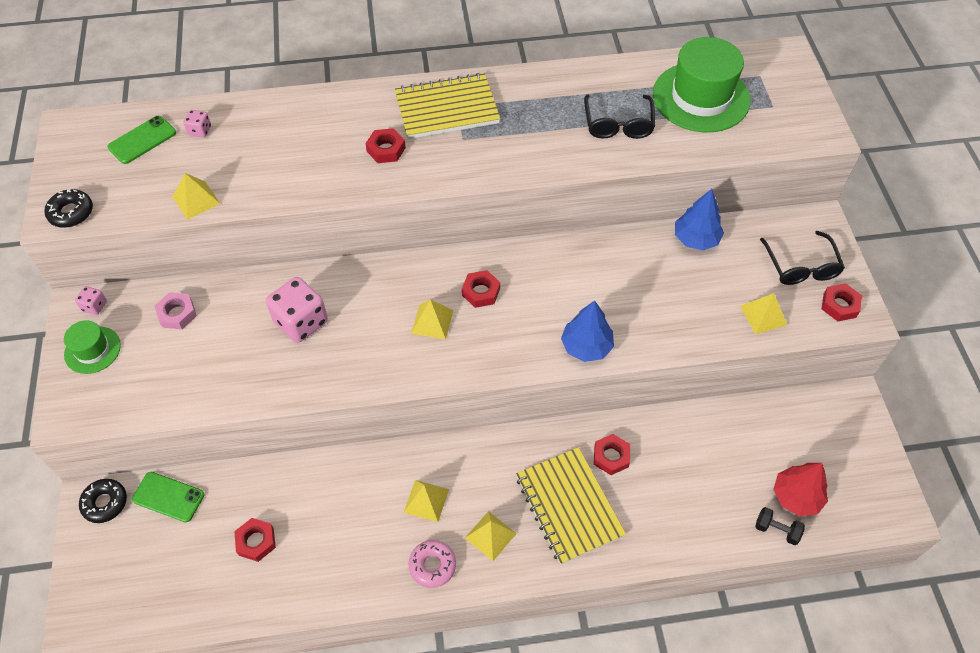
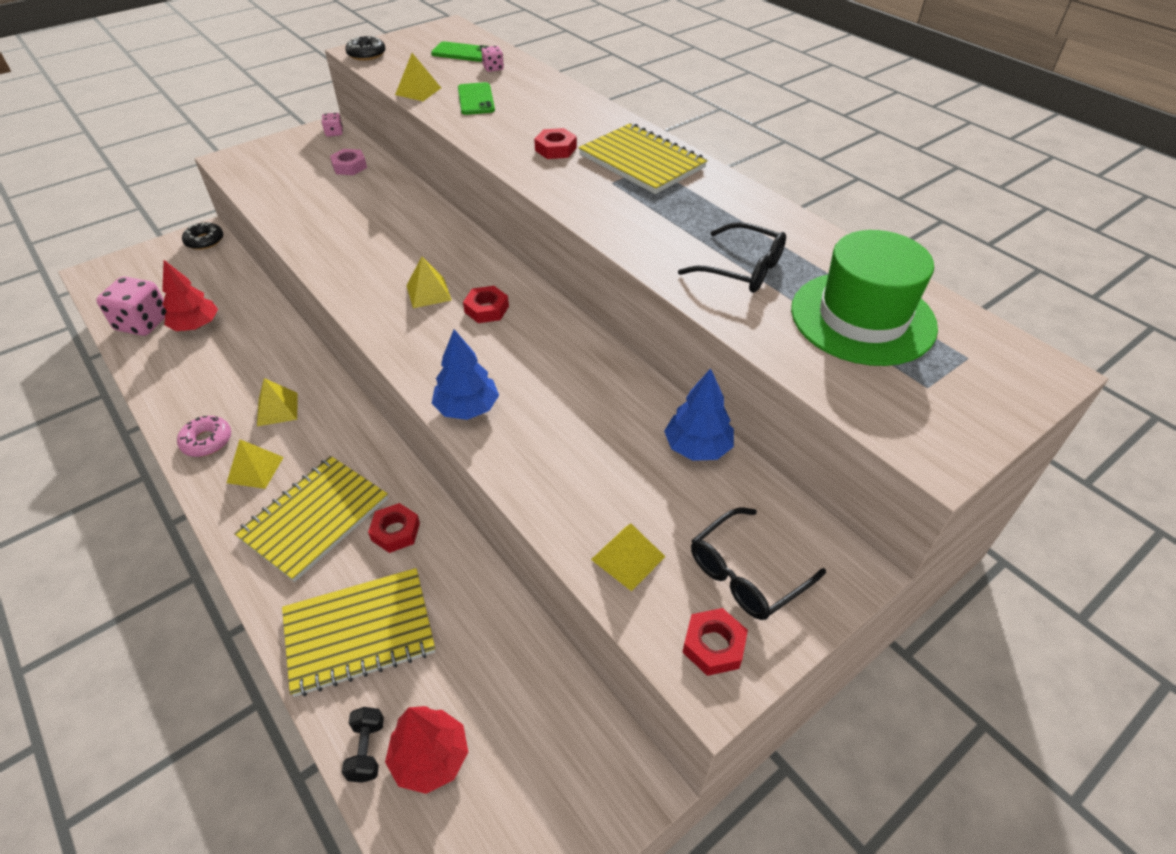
camera: 60 degrees right, 10 degrees down
green hat [64,320,121,374] -> none
green phone [132,472,204,522] -> green phone moved to [458,82,495,115]
red nut [234,518,276,562] -> red tree [162,260,218,331]
pink dice [266,277,328,343] -> pink dice moved to [96,276,167,336]
black glasses [584,94,655,139] -> black glasses turned 120 degrees counterclockwise [678,222,786,293]
none -> yellow notebook [282,568,435,697]

